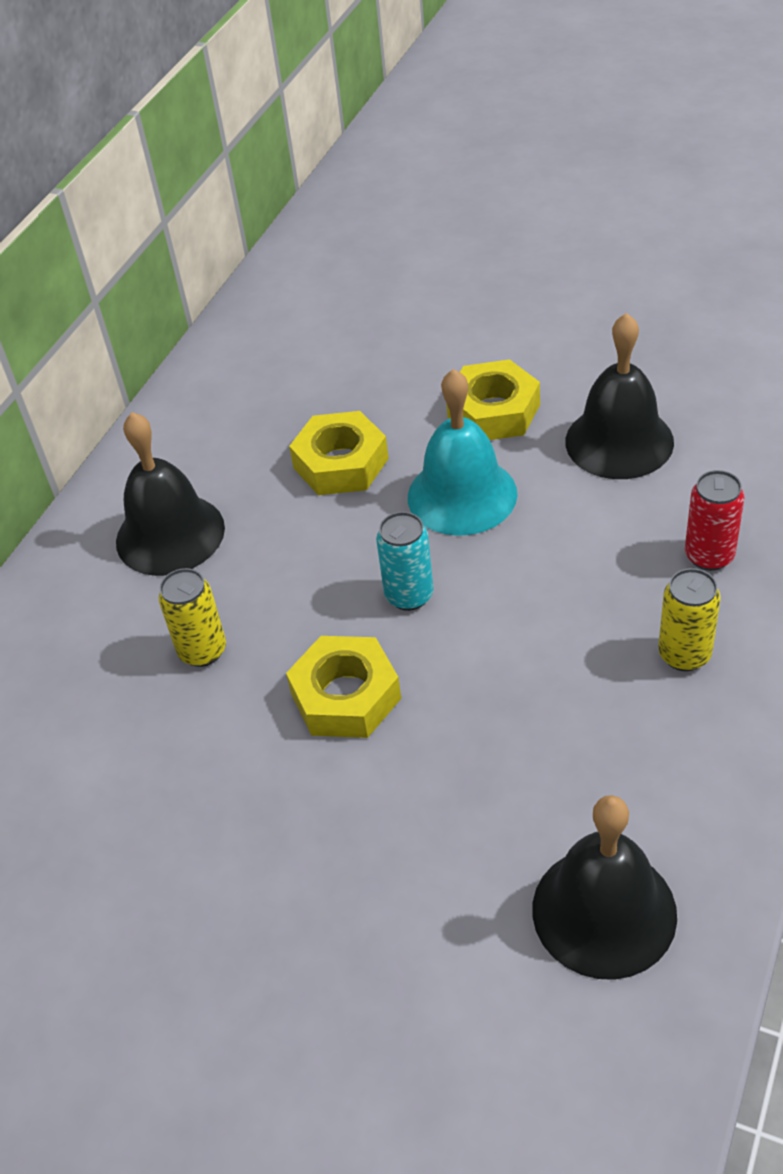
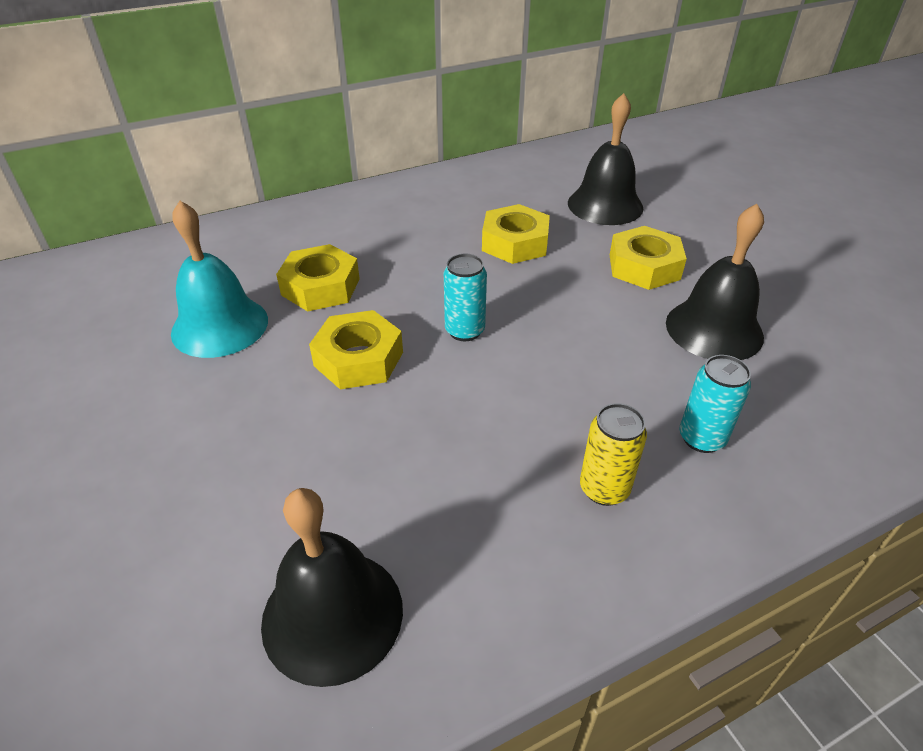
camera: 35 degrees right, 5 degrees down
black bell [116,412,225,576] -> black bell moved to [568,93,643,225]
yellow can [158,568,226,667] -> yellow nut [276,244,360,311]
turquoise bell [408,369,517,536] -> turquoise bell moved to [171,201,268,358]
red can [685,470,745,571] -> turquoise can [680,355,751,453]

